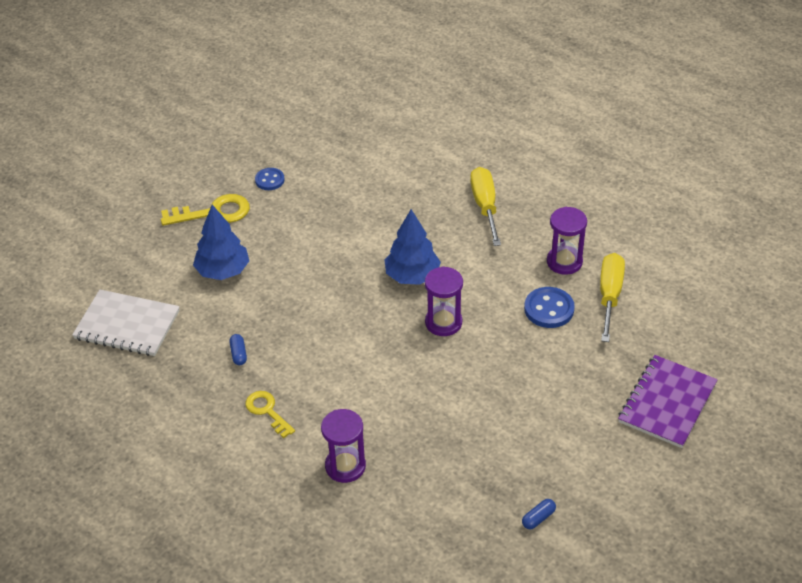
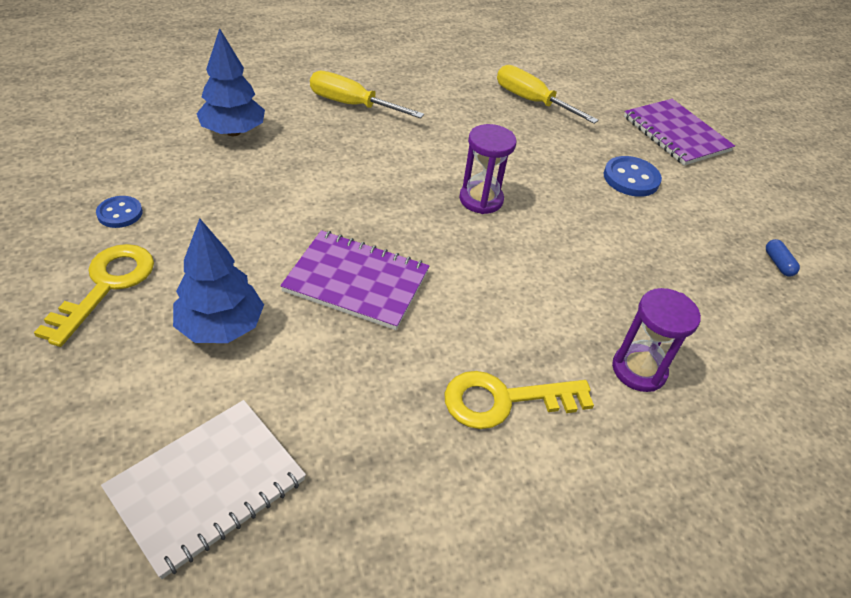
camera: 65 degrees left, 0 degrees up
blue capsule [230,334,247,365] -> none
yellow key [245,391,295,438] -> yellow key [444,371,594,429], size x1.53
blue tree [385,209,441,285] -> blue tree moved to [196,28,265,136]
blue button [524,287,575,328] -> blue button moved to [604,156,662,197]
purple hourglass [547,207,587,275] -> none
none -> purple notebook [280,230,429,330]

